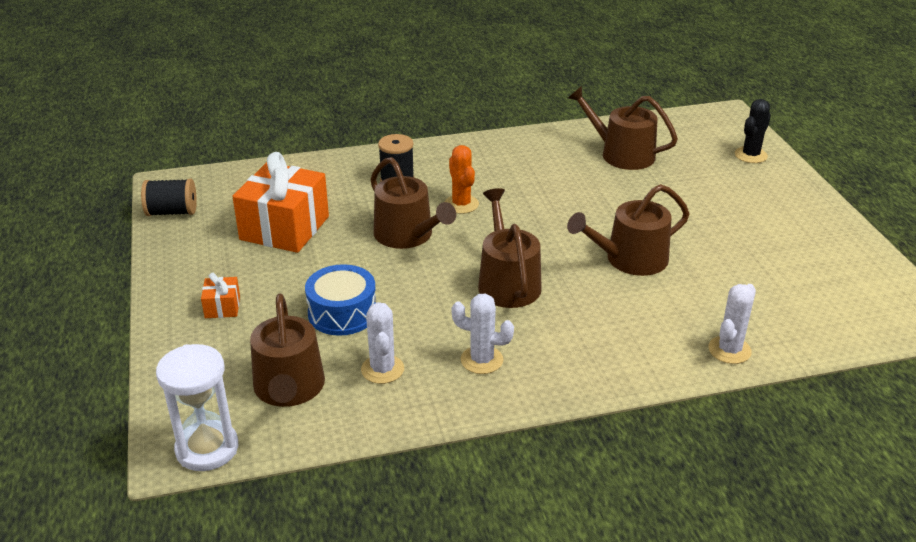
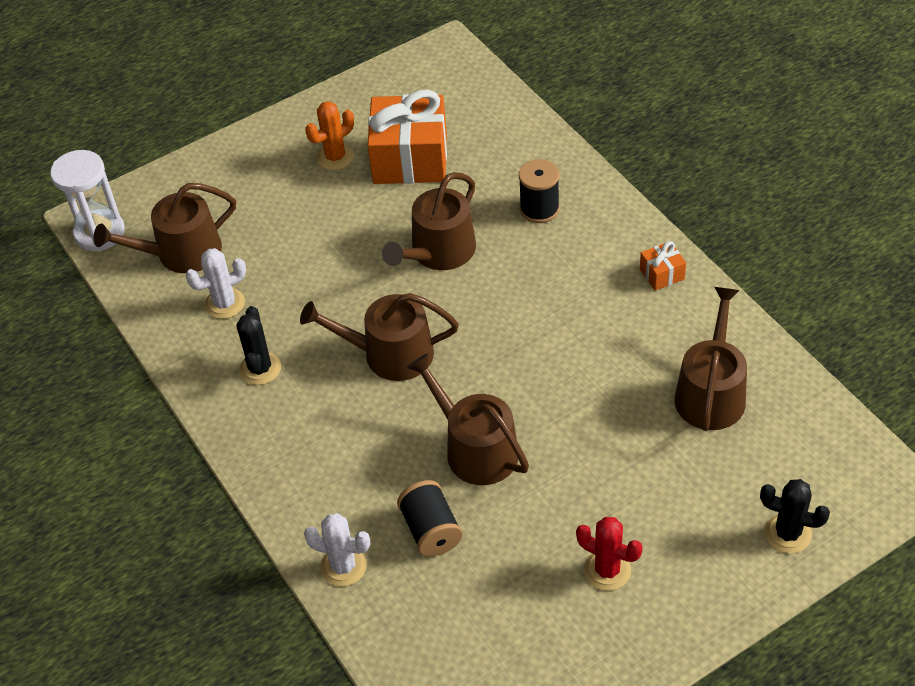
camera: 75 degrees right, 15 degrees up
black spool [141,179,197,216] -> black spool moved to [397,480,463,557]
orange gift [201,273,240,318] -> orange gift moved to [640,241,686,291]
blue drum [305,264,376,336] -> none
orange cactus [445,145,479,214] -> orange cactus moved to [305,101,354,170]
white cactus [452,293,514,374] -> black cactus [236,306,281,385]
brown watering can [478,188,542,308] -> brown watering can turned 150 degrees counterclockwise [300,293,459,381]
none -> red cactus [576,517,642,591]

